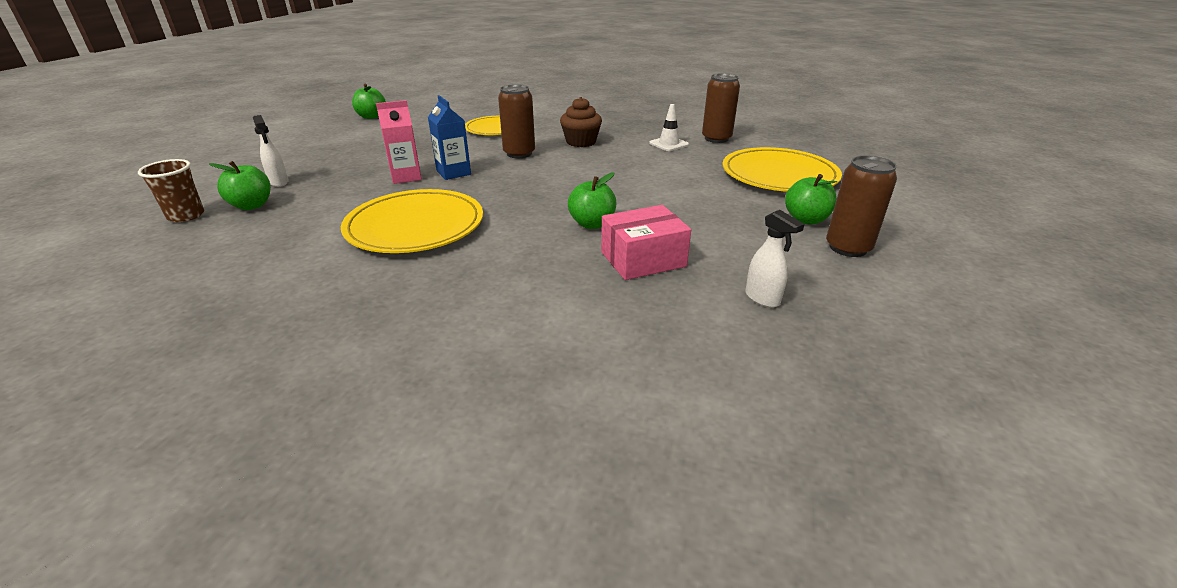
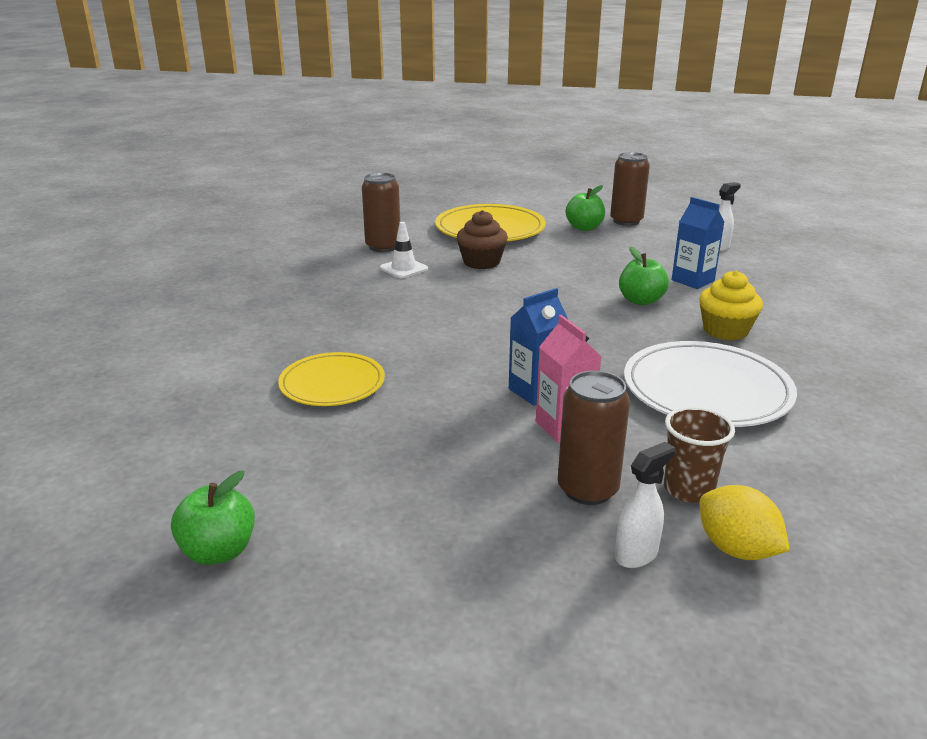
camera: 95 degrees left, 5 degrees down
brown cup [138,159,204,222] -> brown cup moved to [664,406,735,503]
green apple [209,161,271,210] -> yellow lemon [699,485,790,560]
yellow plate [341,189,483,253] -> white plate [624,341,797,427]
brown can [498,84,535,158] -> brown can moved to [558,371,630,505]
brown cupcake [560,97,602,147] -> brown cupcake moved to [457,210,508,269]
pink box [601,205,691,280] -> blue carton [672,197,725,289]
none -> yellow cupcake [699,271,763,340]

